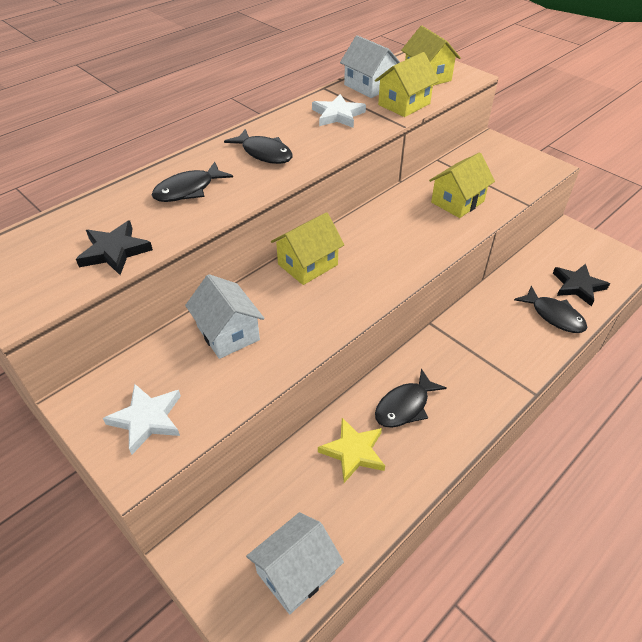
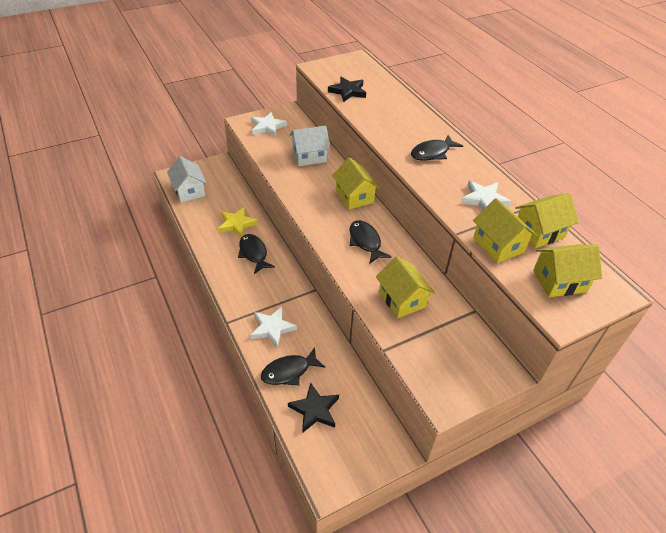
camera: 105 degrees right, 0 degrees up
black fish [152,162,233,202] -> black fish moved to [350,220,392,264]
white house [340,35,400,98] -> yellow house [515,193,579,248]
none -> white star [250,307,297,348]

